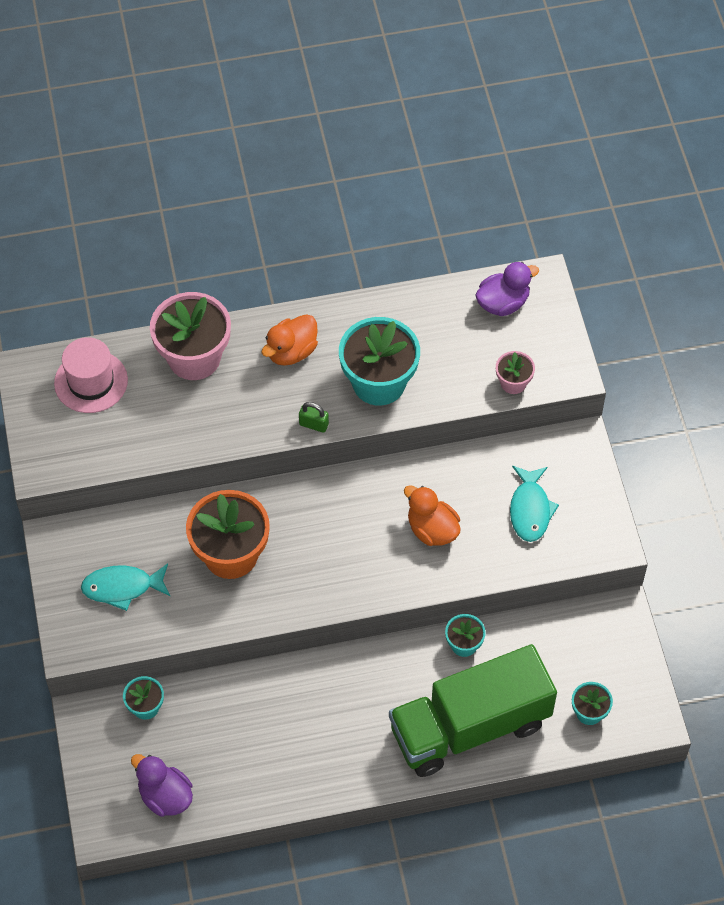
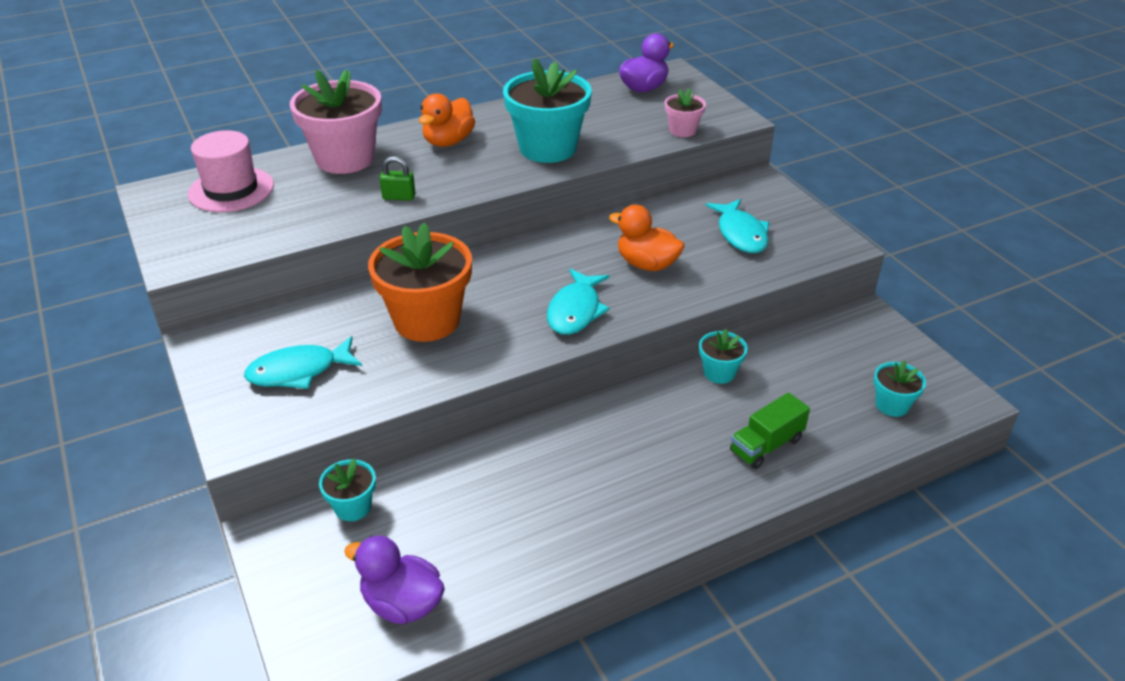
camera: 15 degrees left, 20 degrees down
green padlock [299,402,329,433] -> green padlock moved to [379,156,415,201]
green truck [389,644,557,777] -> green truck [730,392,810,469], size x0.41
none -> turquoise fish [547,269,610,335]

